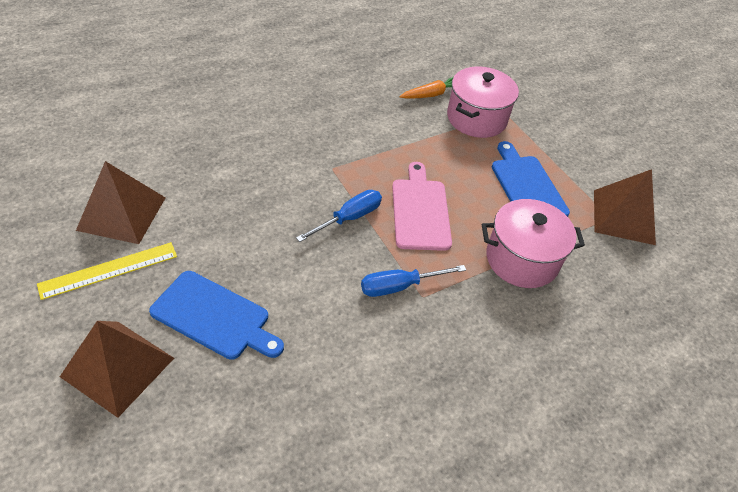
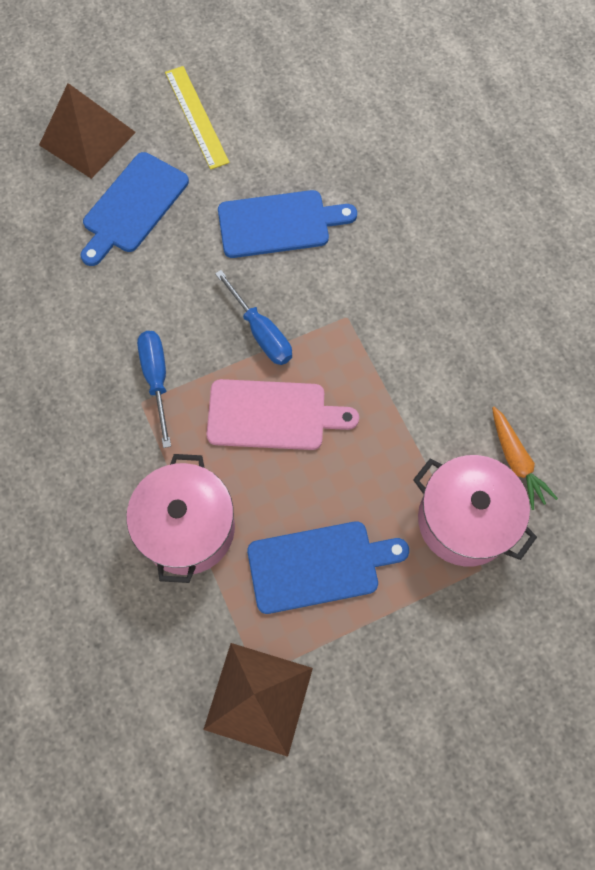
camera: 100 degrees right, 20 degrees up
brown pyramid [76,161,166,244] -> none
none -> blue cutting board [218,190,357,258]

